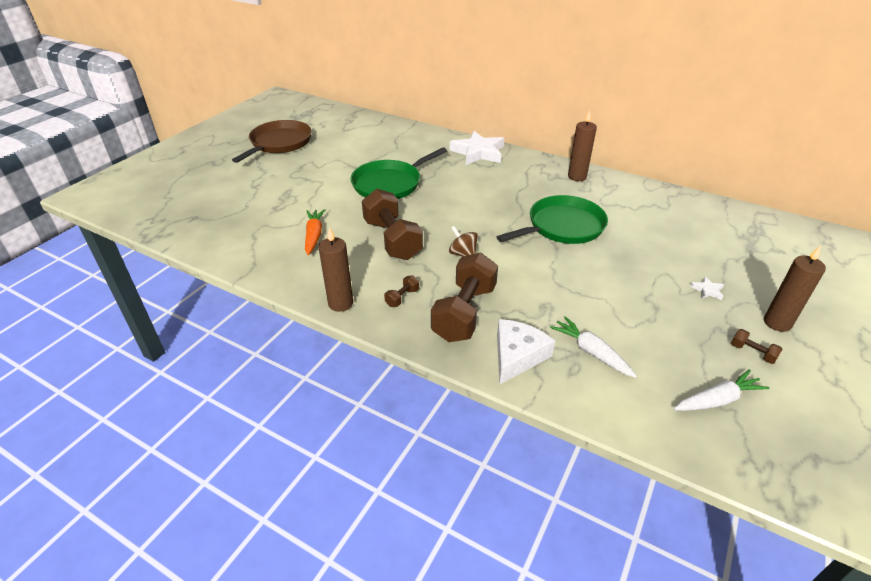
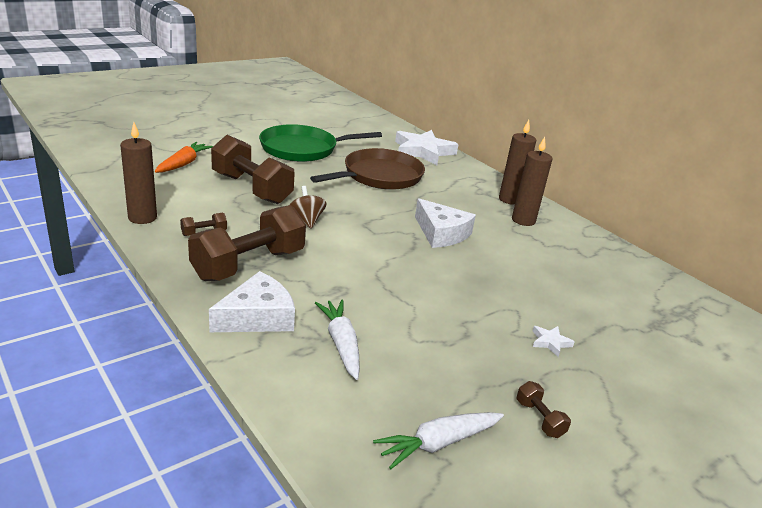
camera: 20 degrees right, 10 degrees down
brown pan [232,120,312,163] -> brown pan moved to [310,148,425,190]
brown dumbbell [362,189,423,260] -> brown dumbbell turned 45 degrees counterclockwise [211,135,295,204]
green pan [497,195,608,244] -> white cheese [415,198,476,248]
white carrot [674,369,769,411] -> white carrot turned 150 degrees clockwise [373,412,504,469]
brown candle [764,246,826,332] -> brown candle moved to [512,137,552,226]

